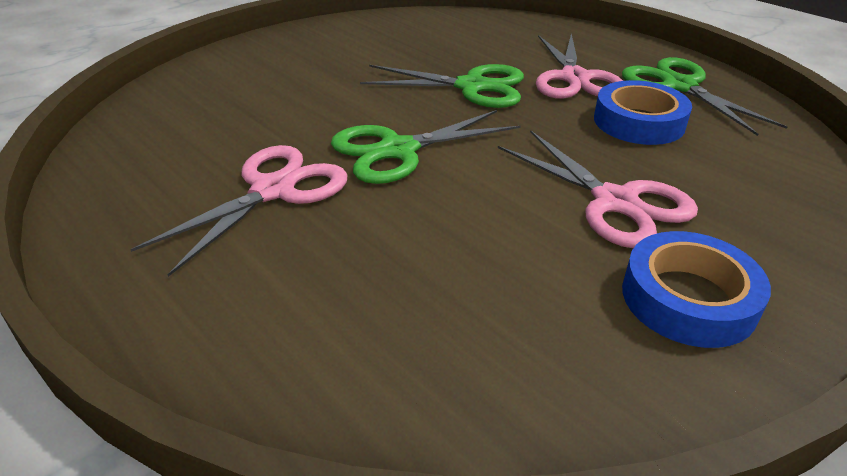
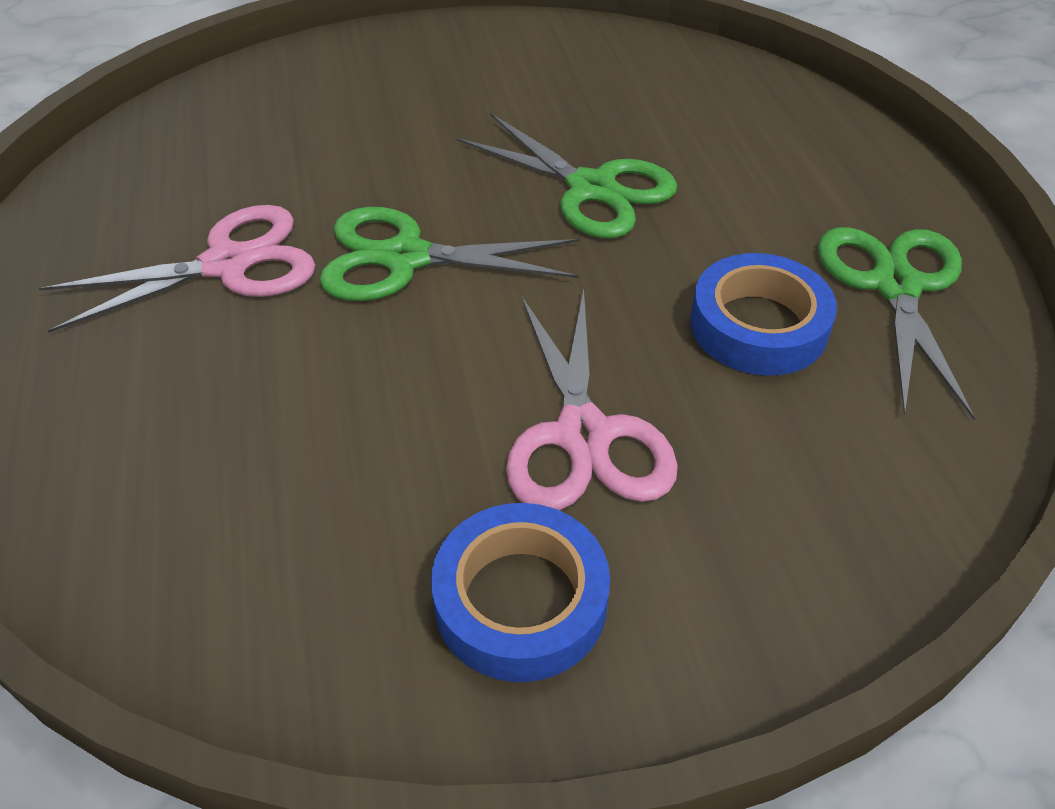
camera: 30 degrees right, 10 degrees up
pink scissors [536,33,623,99] -> none

